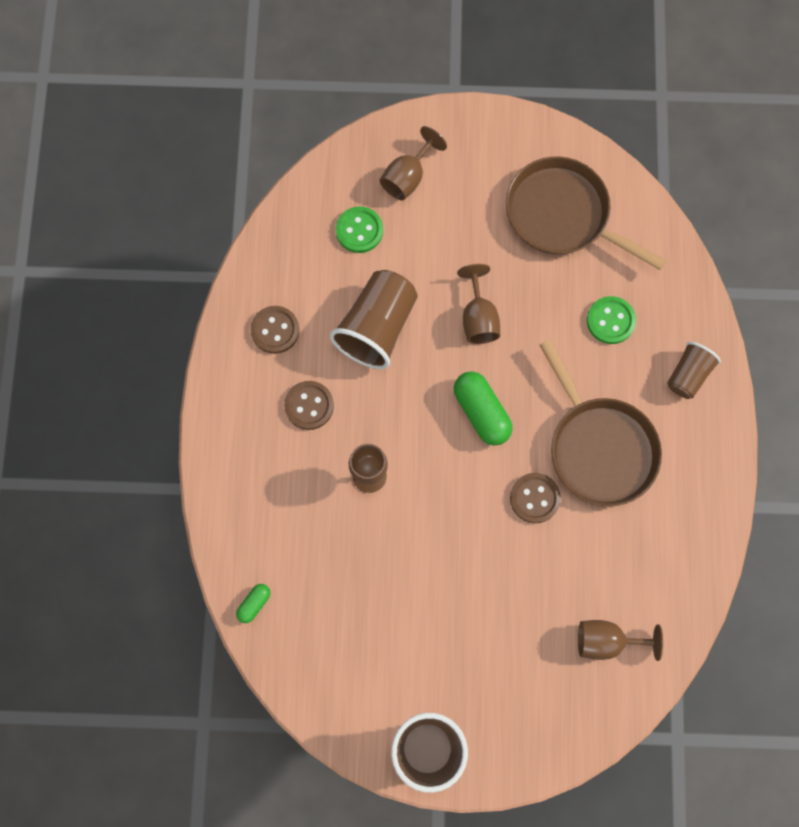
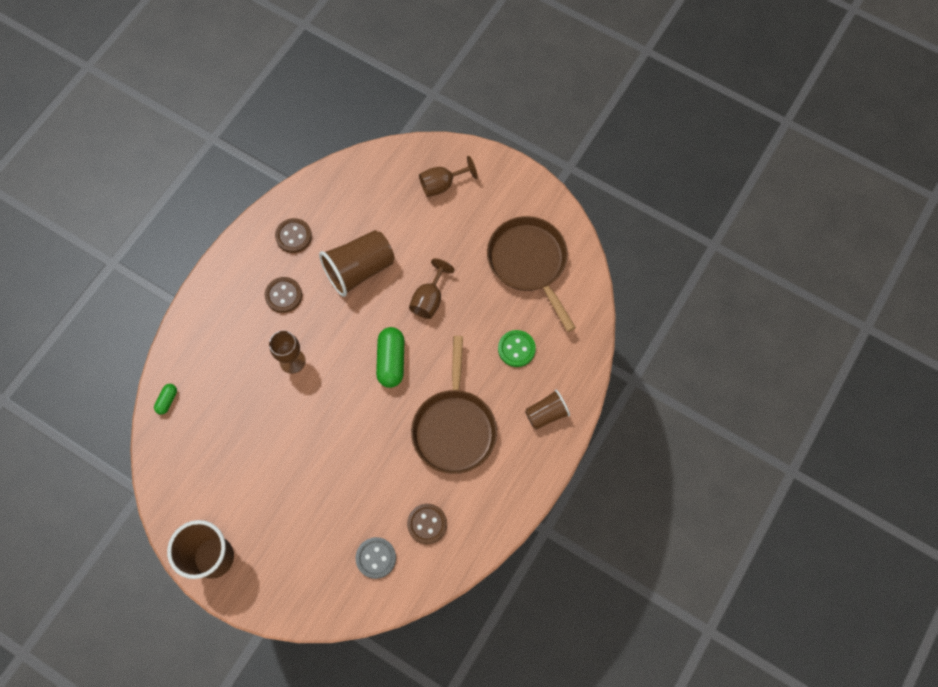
camera: 30 degrees right, 5 degrees down
green capsule [236,584,270,623] -> green capsule turned 45 degrees counterclockwise [154,384,177,415]
green button [336,206,383,253] -> none
brown button [510,473,561,523] -> brown button moved to [407,504,447,544]
brown goblet [578,620,663,661] -> grey button [355,537,396,579]

